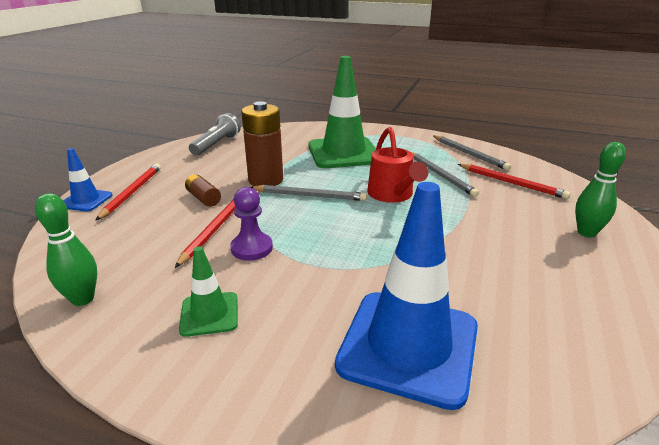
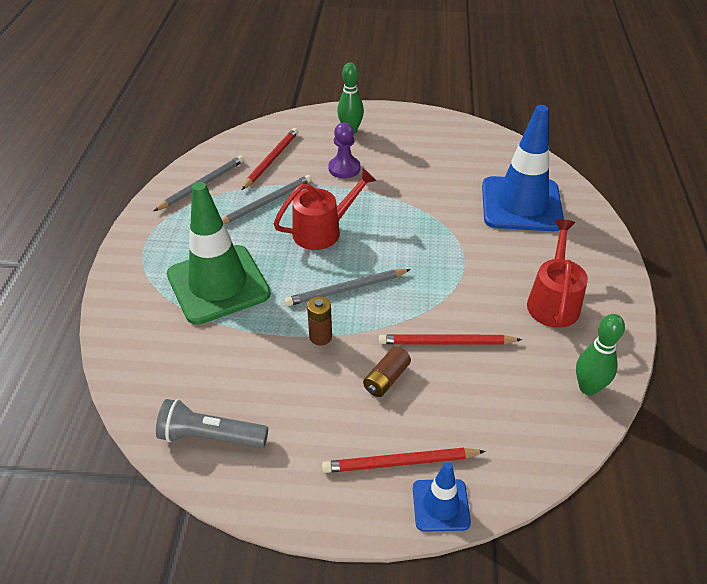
camera: 105 degrees left, 15 degrees up
green traffic cone [179,246,238,337] -> red watering can [527,219,588,328]
purple pawn [230,187,273,261] -> purple pawn moved to [328,123,360,179]
brown battery [241,101,283,186] -> brown battery [307,296,332,346], size x0.52
grey pencil [250,185,367,201] -> grey pencil turned 105 degrees counterclockwise [285,269,411,306]

